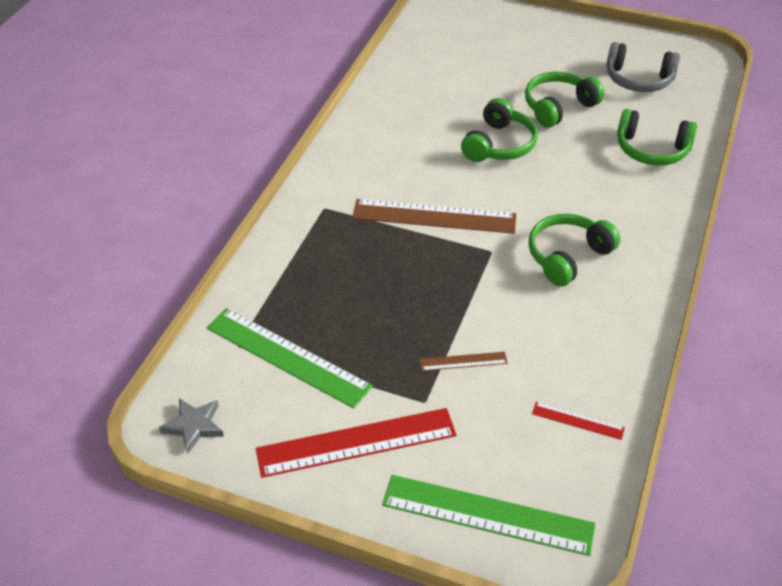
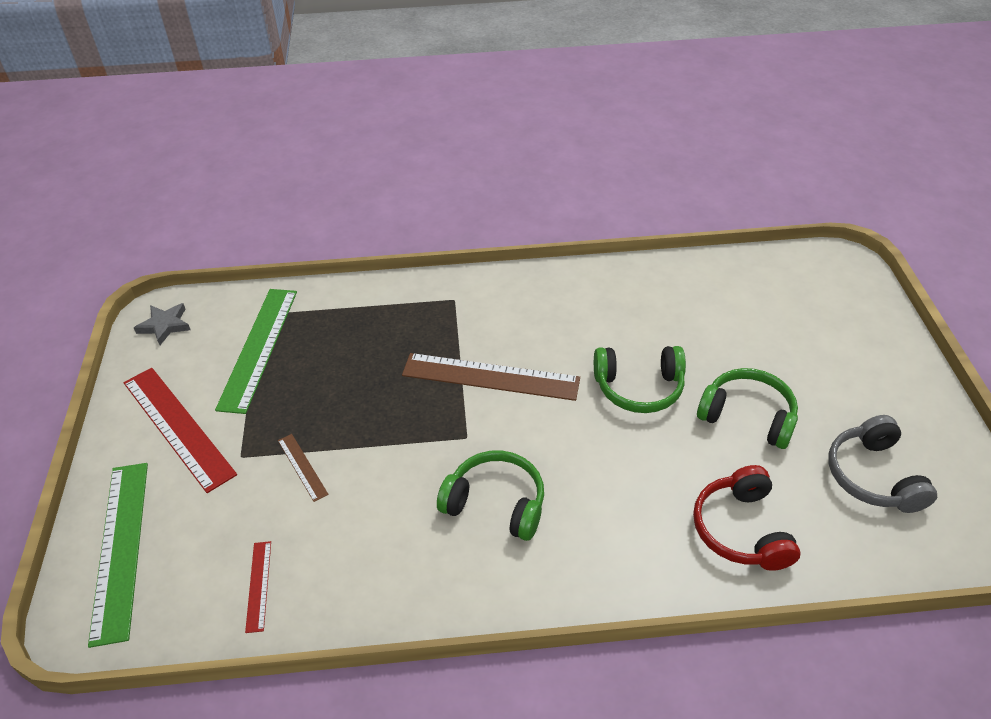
camera: 65 degrees right, 0 degrees up
brown ruler [352,199,516,234] -> brown ruler turned 60 degrees counterclockwise [402,353,580,401]
green headphones [617,109,697,165] -> red headphones [693,465,800,571]

